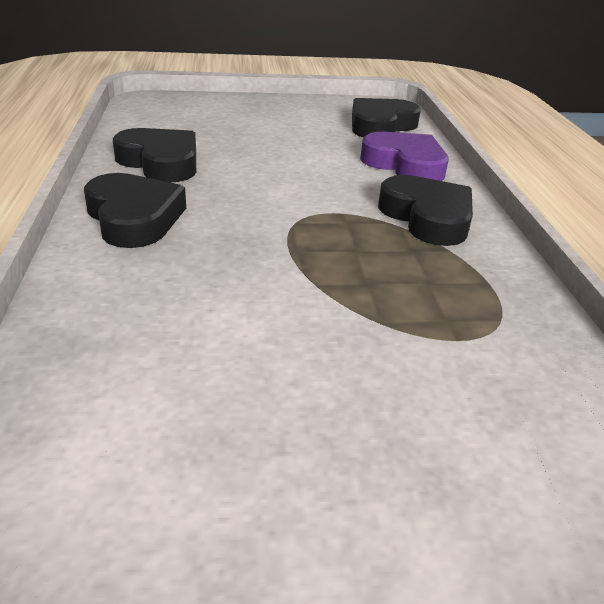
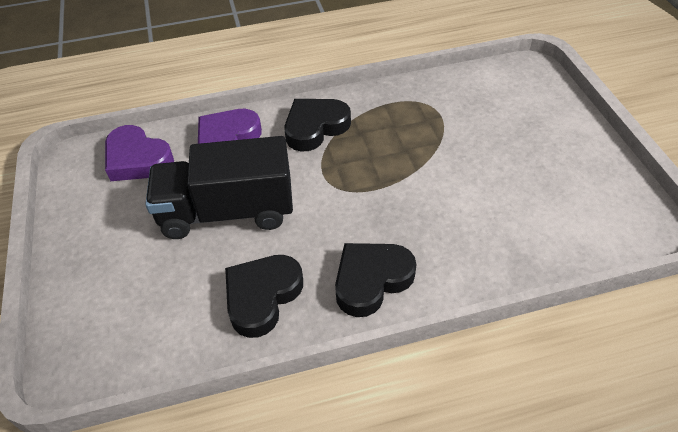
camera: 95 degrees left, 15 degrees up
black heart [352,98,421,137] -> purple heart [105,125,174,181]
none -> black truck [145,136,293,239]

